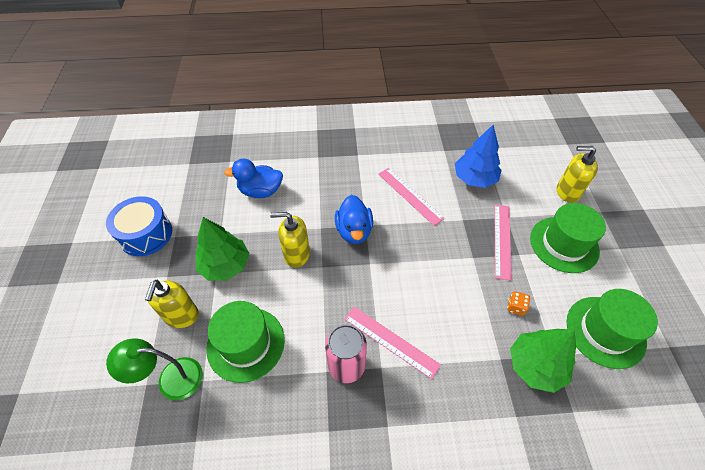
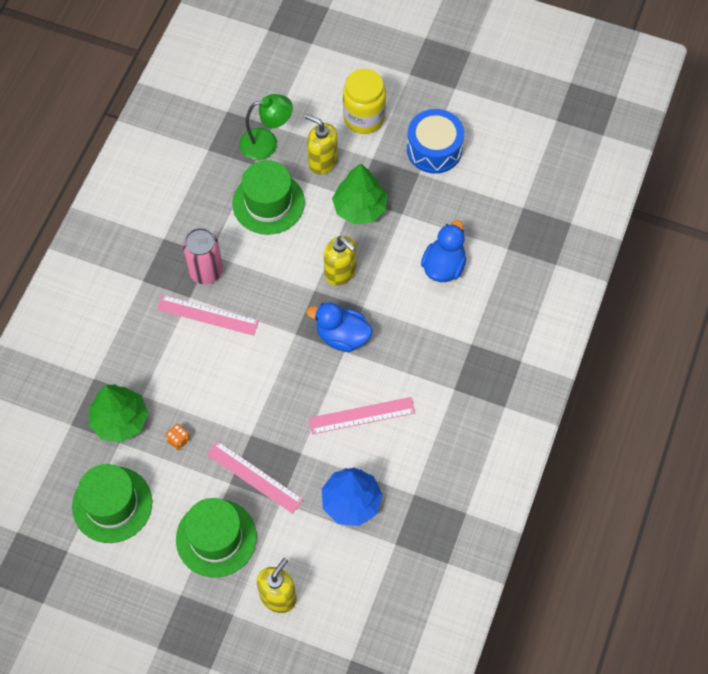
camera: 115 degrees right, 10 degrees up
green lamp [106,338,203,401] -> green lamp turned 60 degrees clockwise [240,94,293,160]
yellow soap dispenser [270,212,310,268] -> yellow soap dispenser turned 105 degrees clockwise [324,236,356,286]
pink ruler [344,307,441,379] -> pink ruler turned 45 degrees clockwise [157,295,259,336]
none -> yellow jar [343,69,386,134]

